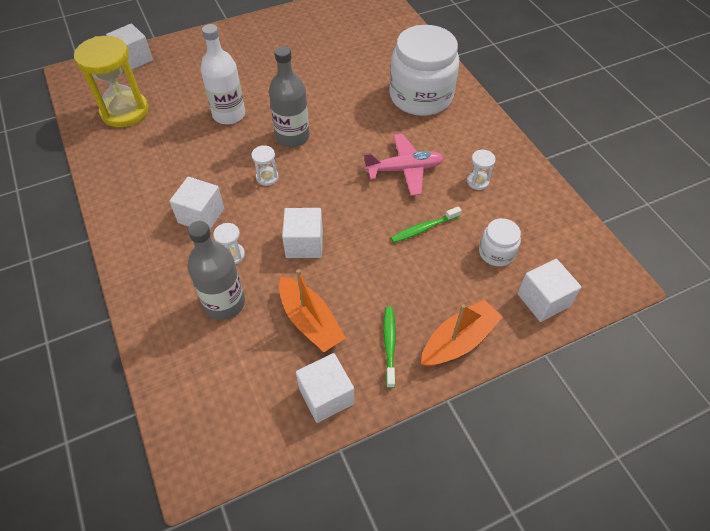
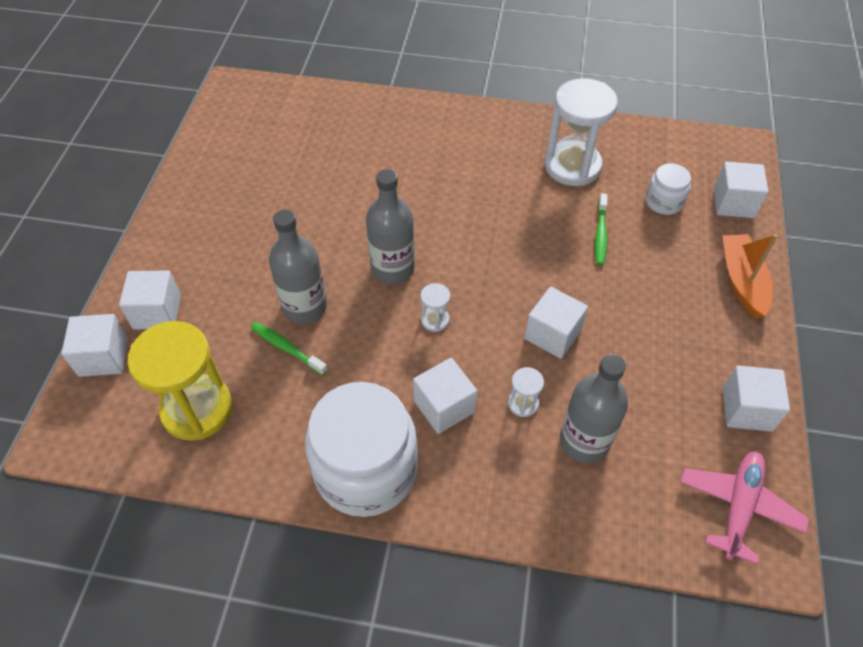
camera: 55 degrees left, 0 degrees up
white bottle [201,24,245,125] -> grey bottle [269,210,327,324]
orange boat [279,269,346,352] -> none
pink plane [364,134,444,196] -> pink plane moved to [680,452,809,565]
green toothbrush [383,306,396,388] -> green toothbrush moved to [251,322,328,375]
white jar [389,25,459,116] -> white jar moved to [305,382,418,517]
white hourglass [467,150,496,190] -> white hourglass [545,78,618,186], size x2.29
none -> white cube [119,270,181,329]

